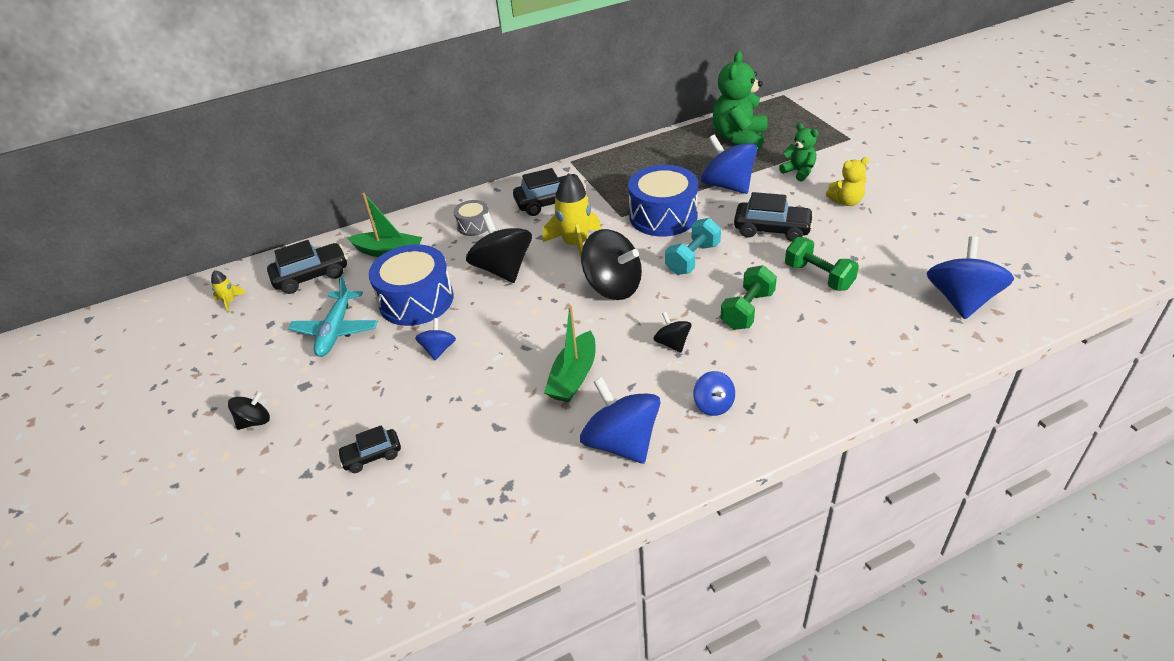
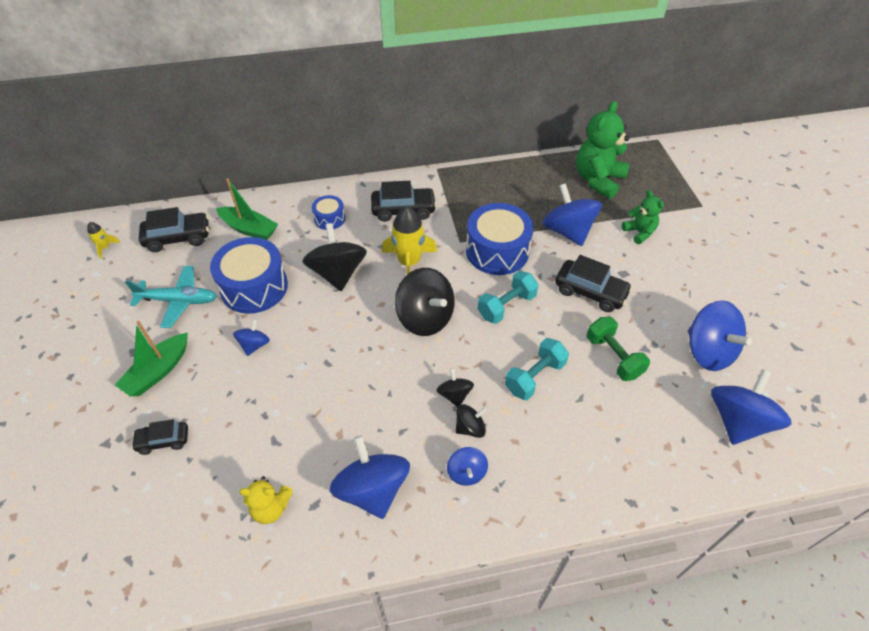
camera: 10 degrees right, 10 degrees up
black spinning top [228,391,270,430] -> black spinning top moved to [456,404,487,438]
turquoise plane [288,276,378,357] -> turquoise plane turned 105 degrees counterclockwise [125,266,217,328]
grey drum [454,200,489,236] -> blue drum [312,195,345,230]
green boat [544,306,595,402] -> green boat moved to [115,321,188,396]
green dumbbell [720,265,777,330] -> turquoise dumbbell [505,338,569,400]
yellow teddy bear [826,157,869,206] -> yellow teddy bear moved to [239,476,293,524]
none -> blue spinning top [688,300,752,371]

